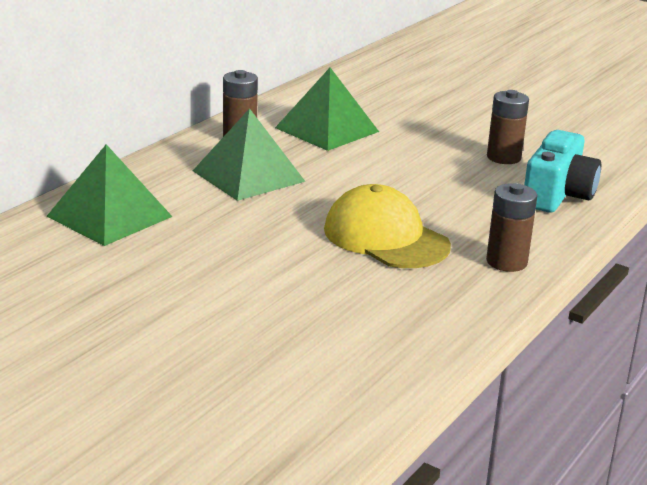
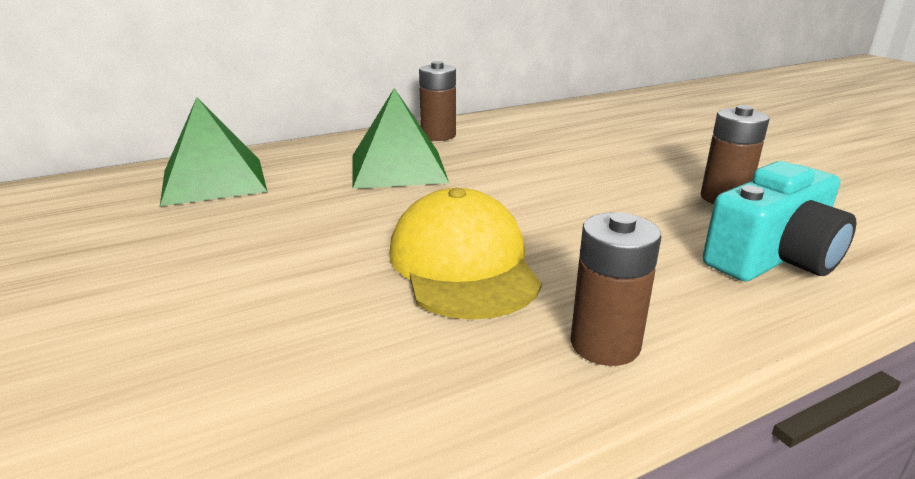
camera: 30 degrees right, 0 degrees up
green pyramid [275,68,379,151] -> none

